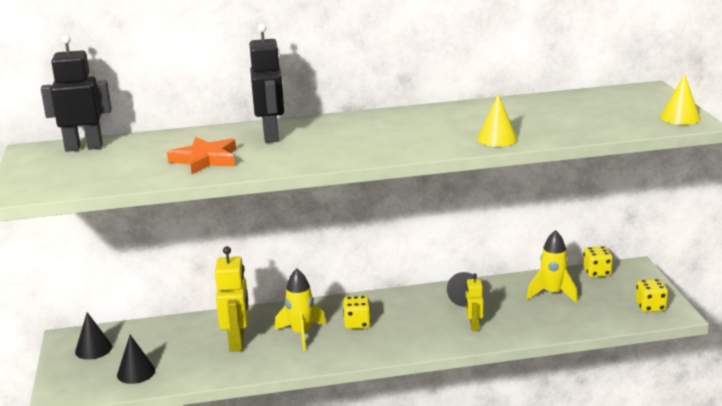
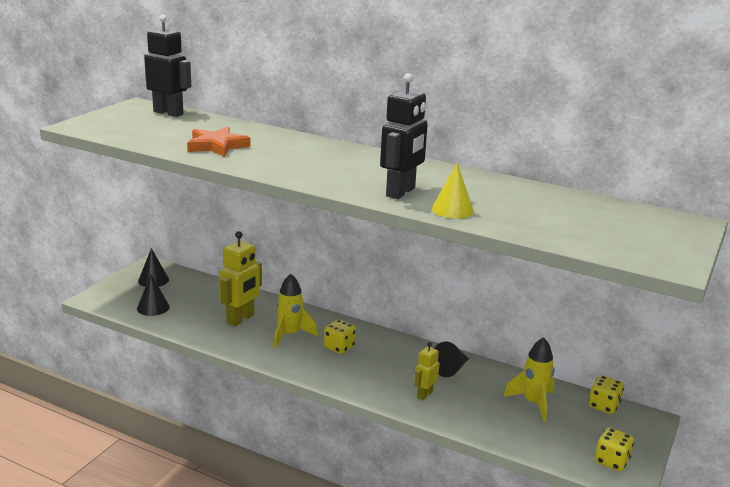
camera: 35 degrees right, 0 degrees up
black robot [249,24,284,143] -> black robot moved to [380,73,428,199]
yellow cone [660,74,701,125] -> none

